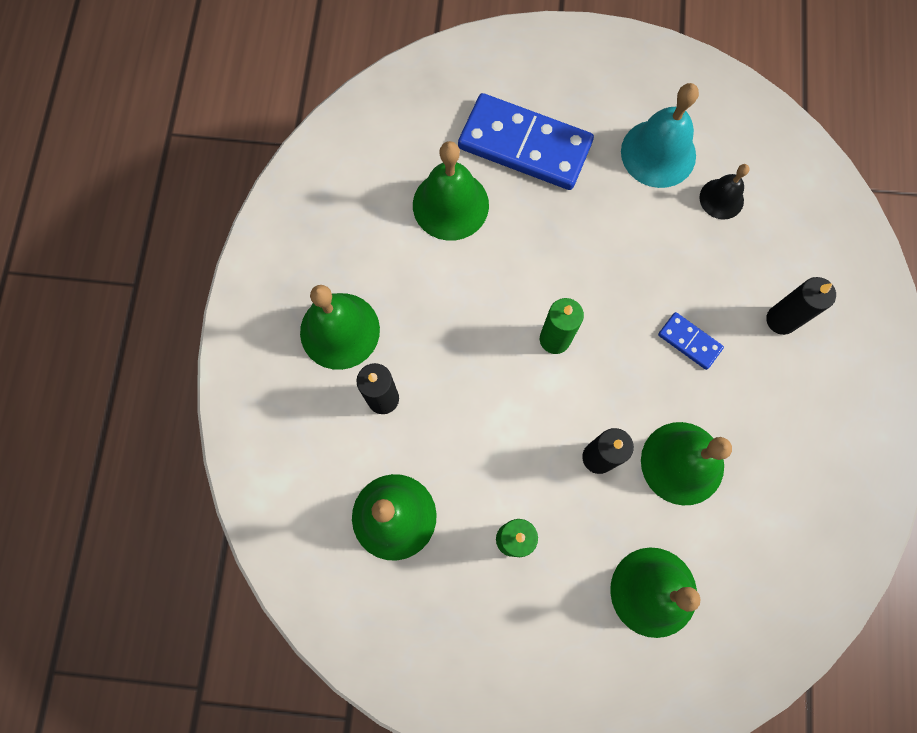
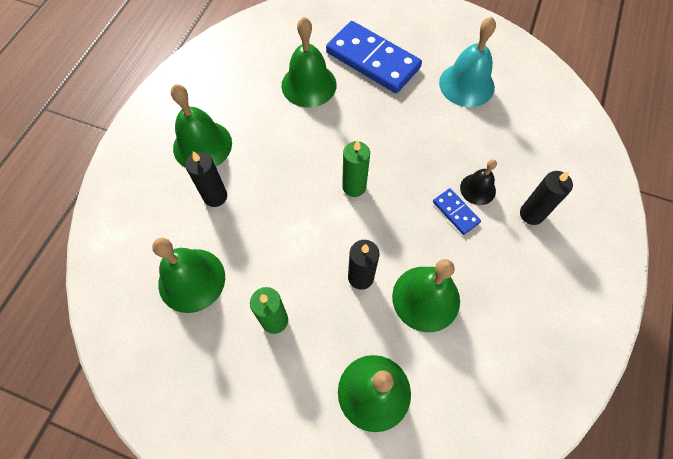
camera: 15 degrees right, 10 degrees down
black bell [699,164,750,220] -> black bell moved to [460,159,497,205]

